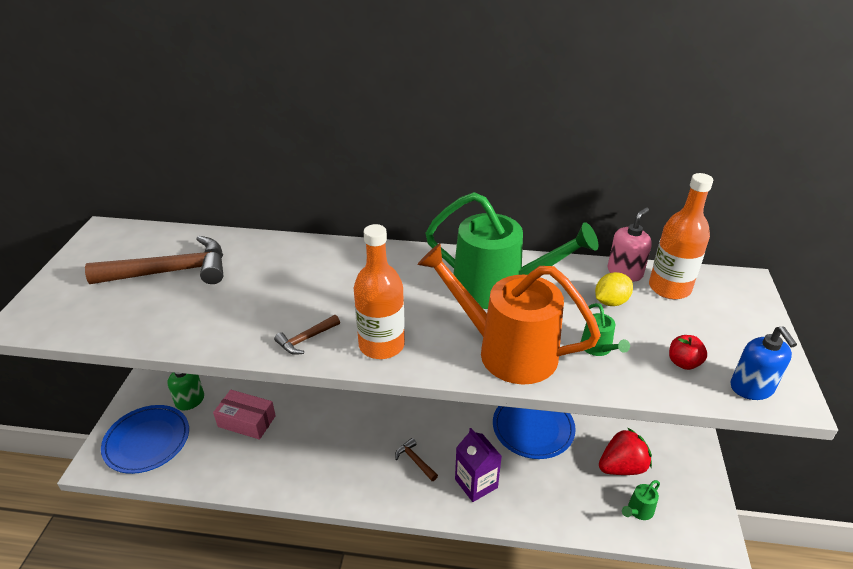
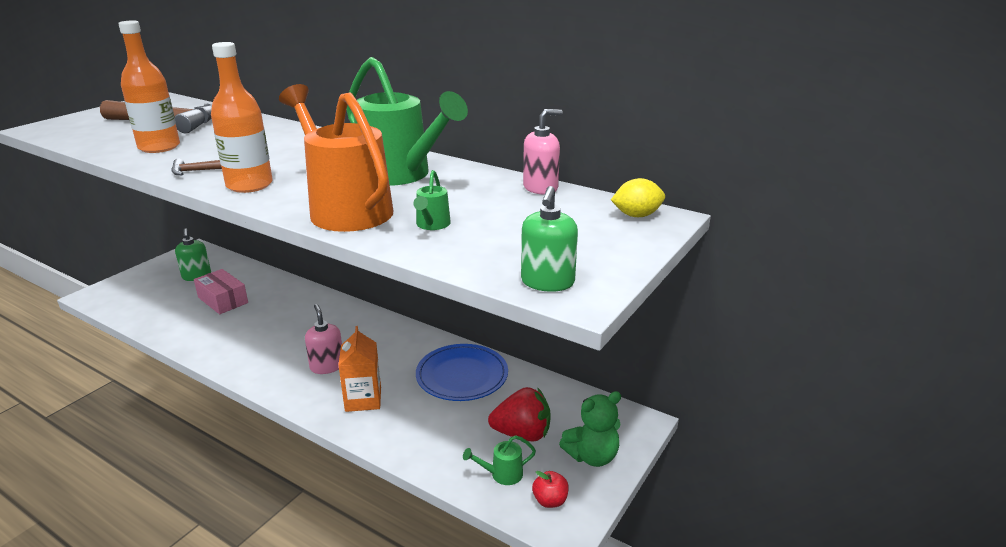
camera: 25 degrees right, 10 degrees down
blue plate [101,405,189,474] -> none
brown hammer [395,438,438,481] -> pink soap dispenser [305,304,342,374]
purple carton [455,428,502,502] -> orange carton [338,326,381,412]
yellow lemon [595,272,633,306] -> yellow lemon moved to [611,178,665,217]
orange bottle [649,173,713,299] -> orange bottle moved to [118,21,180,153]
red apple [669,335,707,370] -> red apple moved to [532,471,569,508]
blue soap dispenser [730,327,797,400] -> green soap dispenser [521,186,578,292]
none -> green teddy bear [559,391,621,467]

